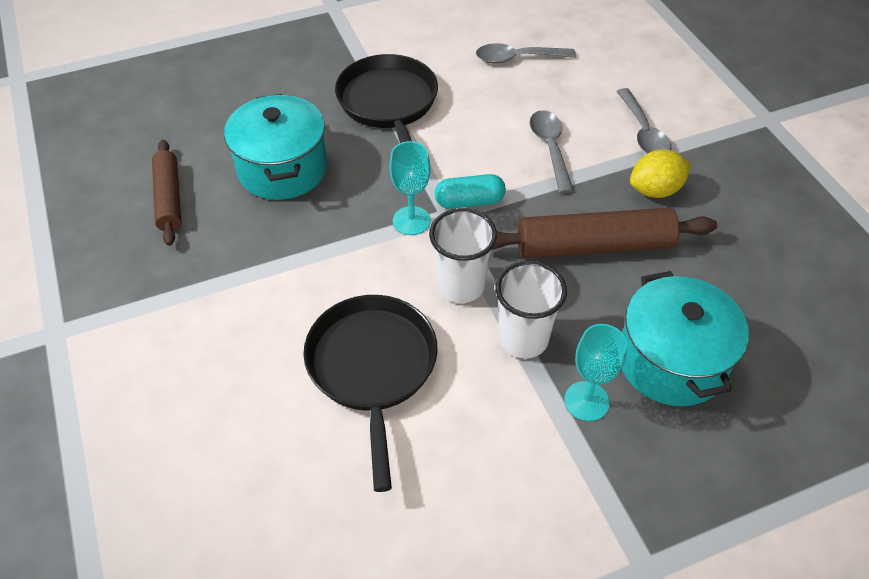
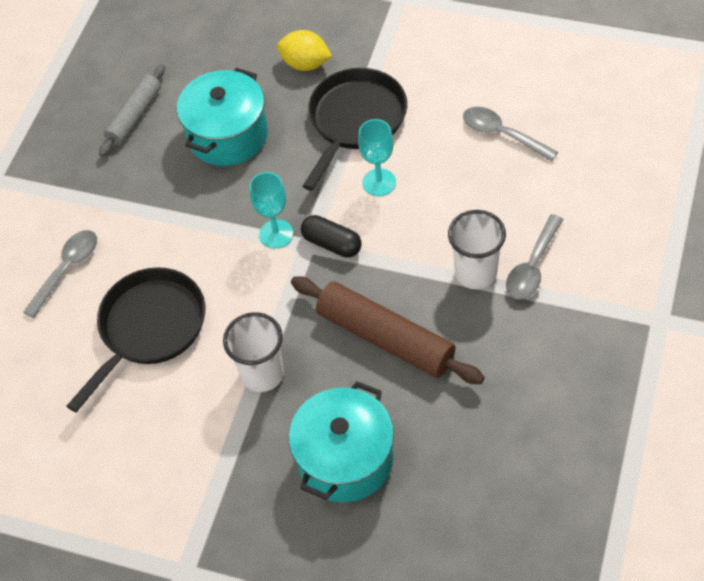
camera: 45 degrees right, 5 degrees up
brown rolling pin [152,140,182,246] -> grey rolling pin [99,64,165,157]
white cup [429,208,497,303] -> white cup moved to [448,210,506,289]
turquoise capsule [435,174,506,209] -> black capsule [301,215,362,258]
grey spoon [530,110,574,193] -> grey spoon moved to [23,230,97,318]
turquoise goblet [564,324,627,421] -> turquoise goblet moved to [358,119,396,196]
yellow lemon [630,150,691,198] -> yellow lemon moved to [277,30,332,71]

